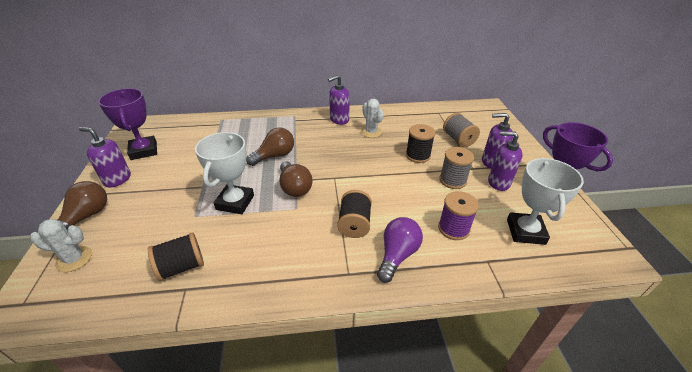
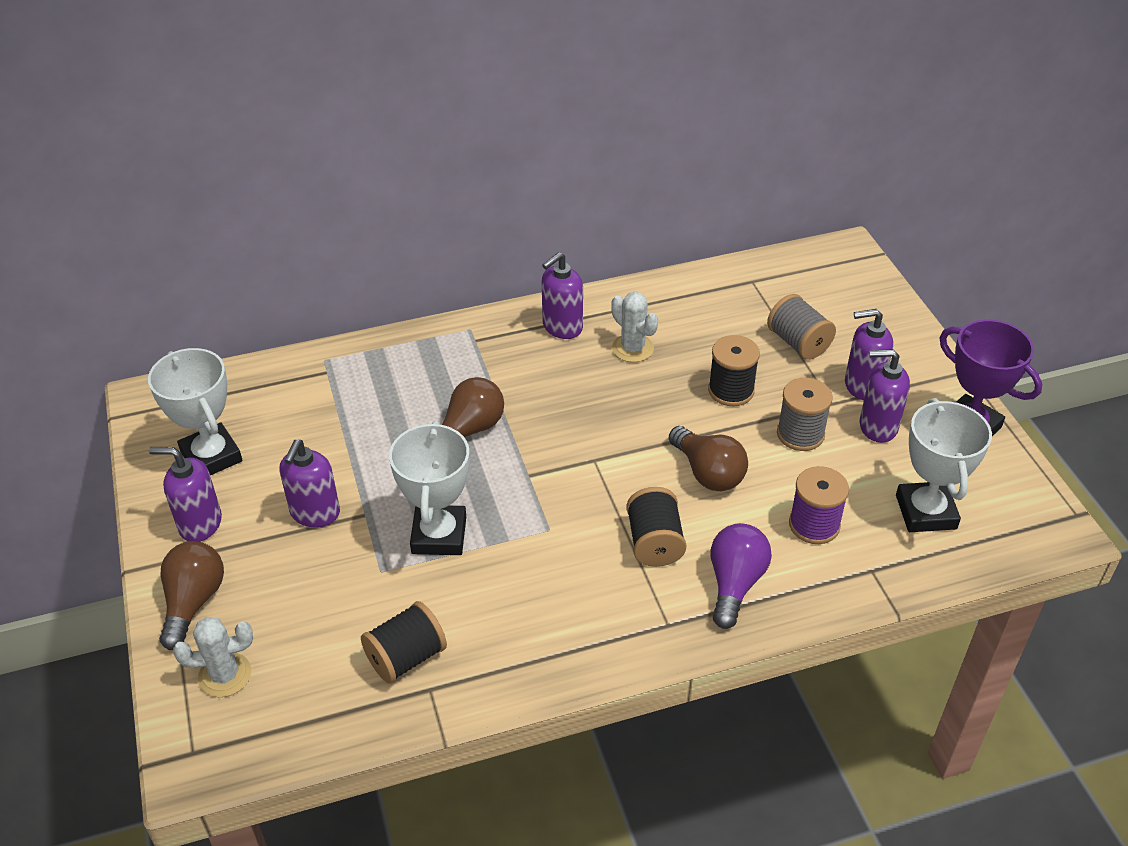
camera: 10 degrees left, 5 degrees up
purple trophy [98,88,157,160] -> white trophy [148,348,242,475]
brown light bulb [279,161,312,197] -> brown light bulb moved to [669,426,748,491]
none -> purple soap dispenser [280,440,340,527]

